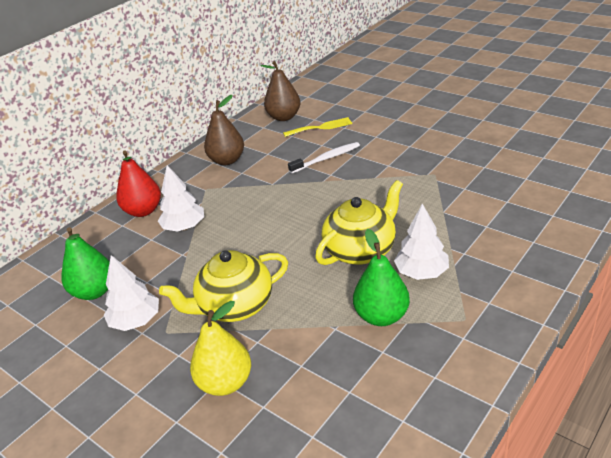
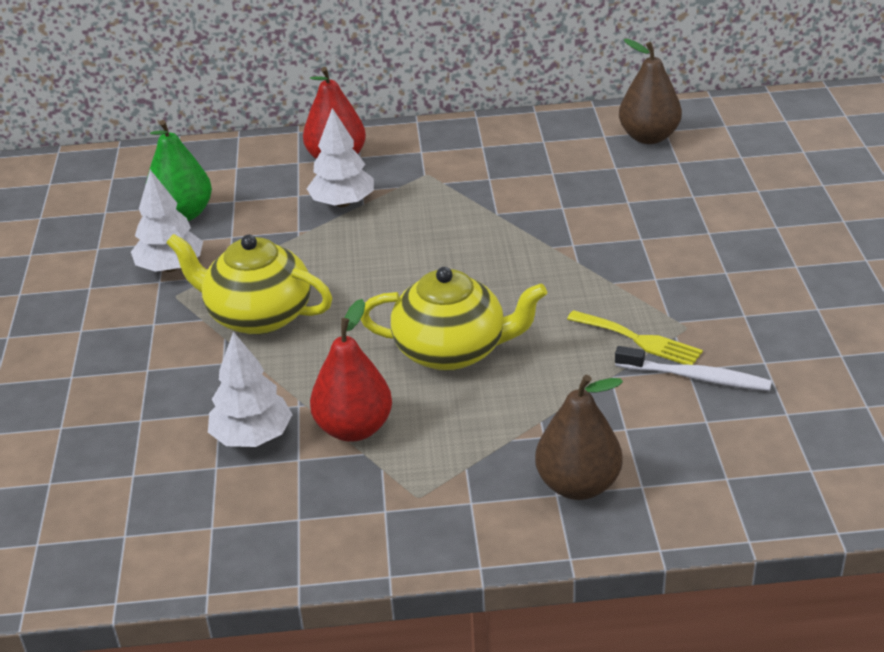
camera: 45 degrees right, 0 degrees up
yellow pear [190,301,251,396] -> none
brown pear [204,95,244,165] -> brown pear moved to [535,375,623,500]
yellow fork [283,117,352,137] -> yellow fork moved to [567,310,703,365]
white toothbrush [288,142,360,174] -> white toothbrush moved to [615,346,772,391]
green pear [353,229,410,326] -> red pear [310,299,392,442]
white tree [394,204,449,280] -> white tree moved to [208,331,293,447]

